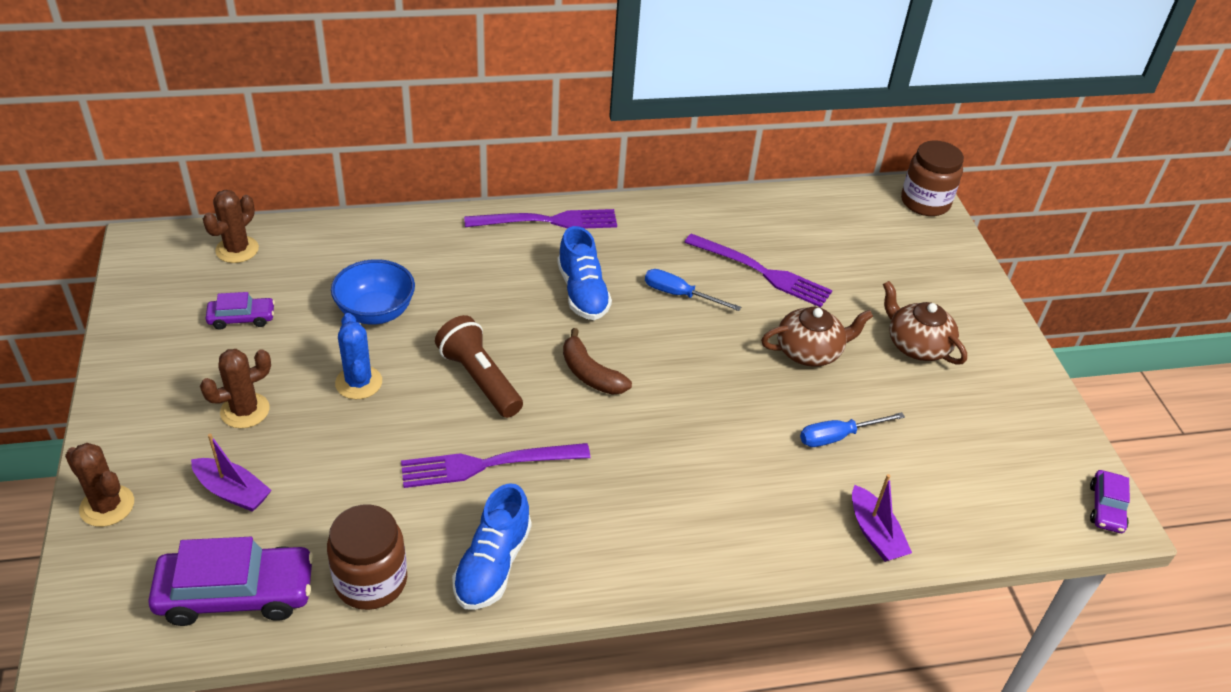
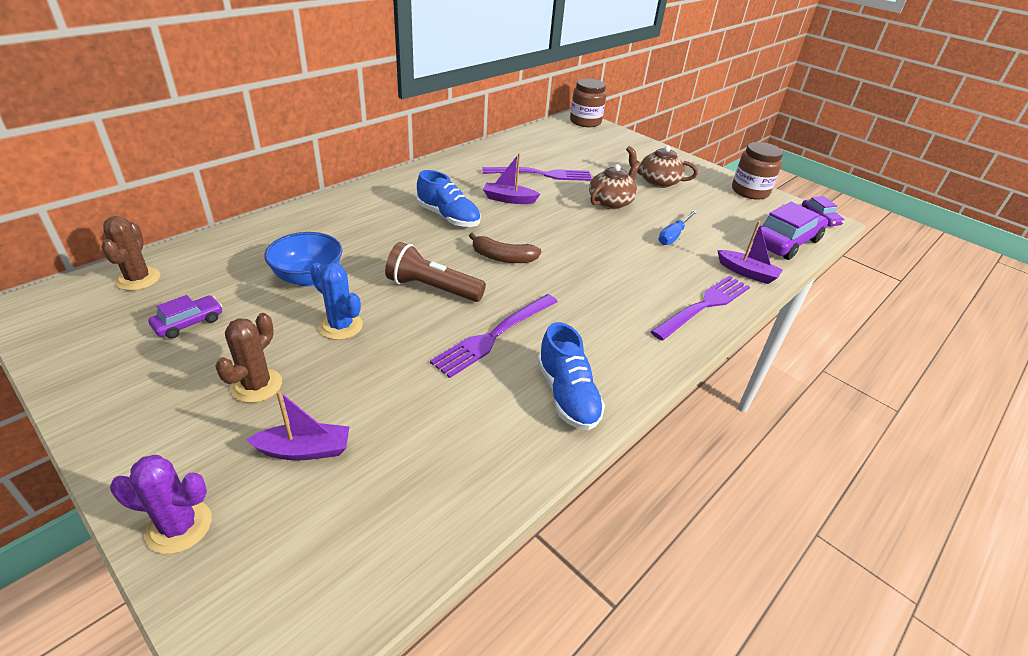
camera: 35 degrees left, 5 degrees down
brown cactus [65,443,134,527] -> purple cactus [110,455,212,554]
purple car [148,537,314,626] -> purple car moved to [753,202,828,260]
brown jar [327,504,407,610] -> brown jar moved to [732,142,783,200]
purple fork [464,209,617,229] -> purple fork moved to [650,276,750,340]
blue screwdriver [645,269,741,311] -> purple boat [483,153,540,204]

